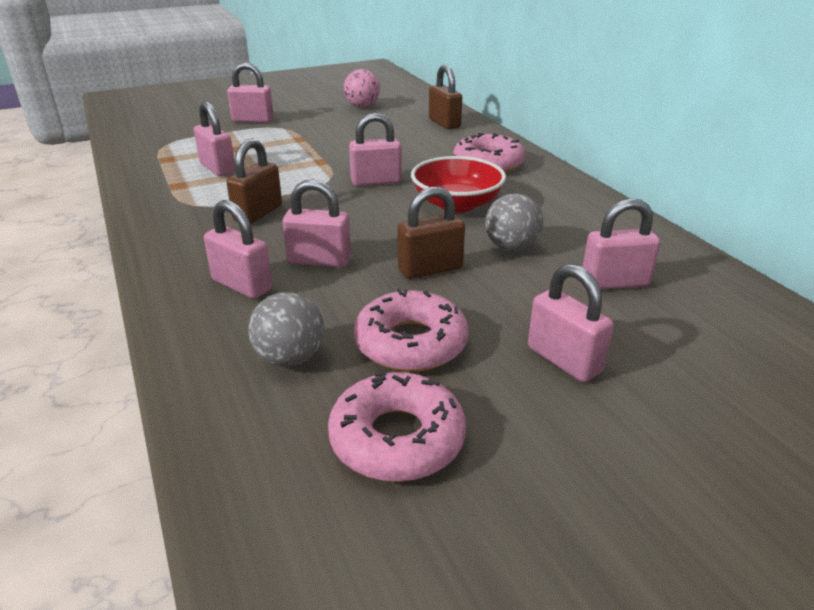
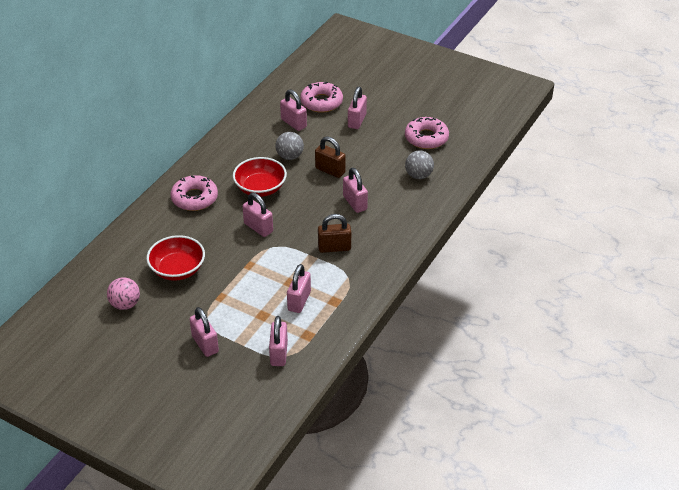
camera: 125 degrees left, 10 degrees up
pink padlock [204,200,273,299] -> pink padlock moved to [269,316,288,366]
pink donut [354,288,469,372] -> pink donut moved to [300,82,343,113]
brown padlock [429,65,462,129] -> none
none -> red bowl [146,235,205,281]

